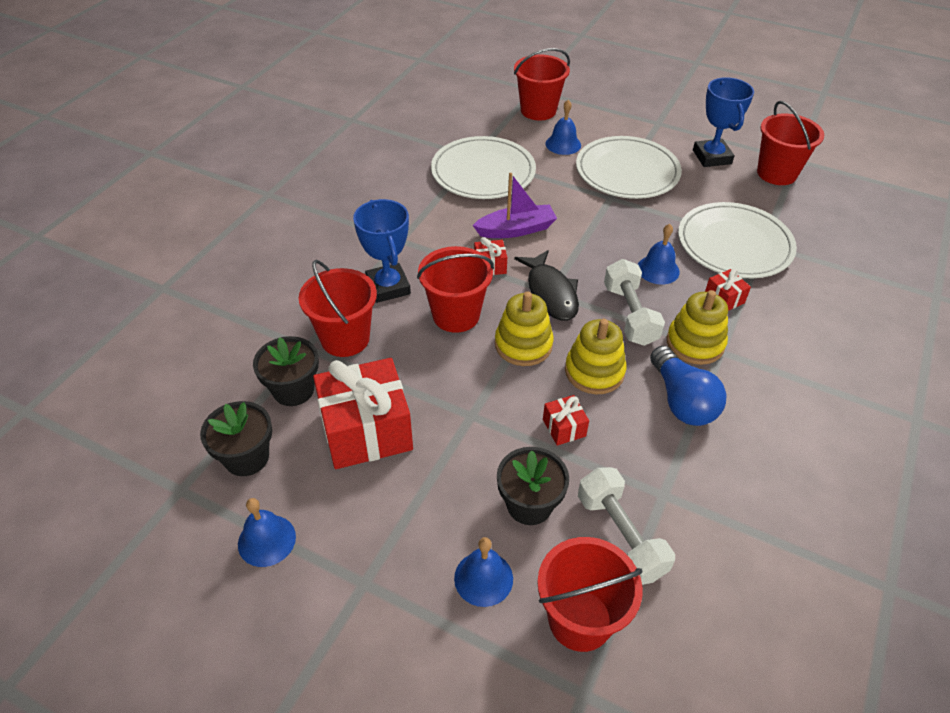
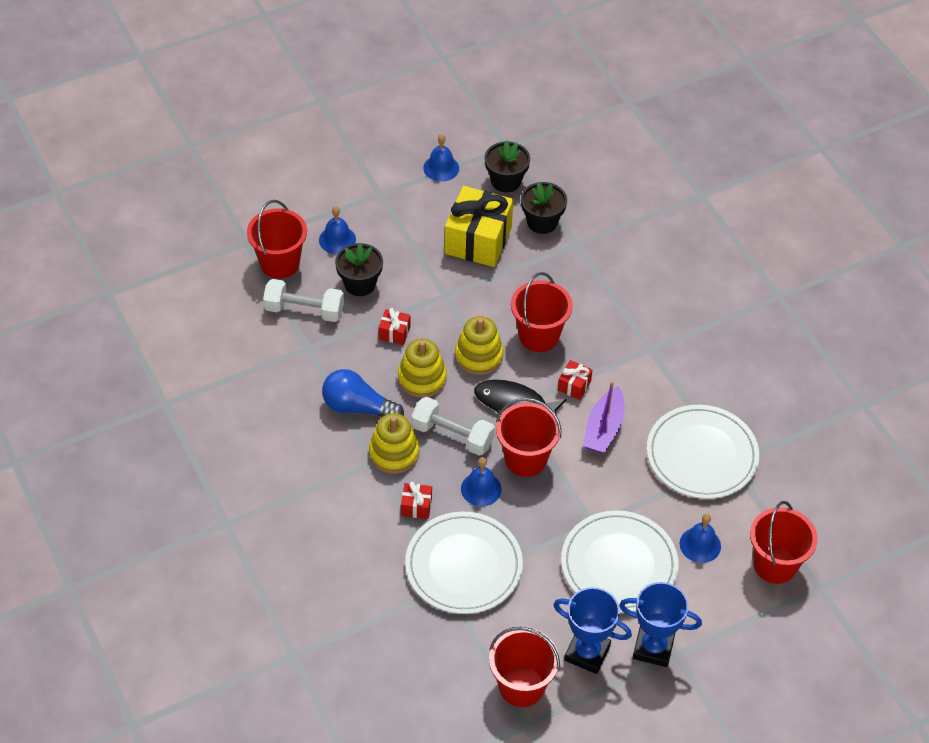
camera: 125 degrees right, 5 degrees up
red bucket [299,260,377,357] -> red bucket moved to [496,398,561,477]
red gift [313,358,413,469] -> yellow gift [444,186,513,267]
blue trophy [353,199,411,303] -> blue trophy moved to [619,582,702,667]

